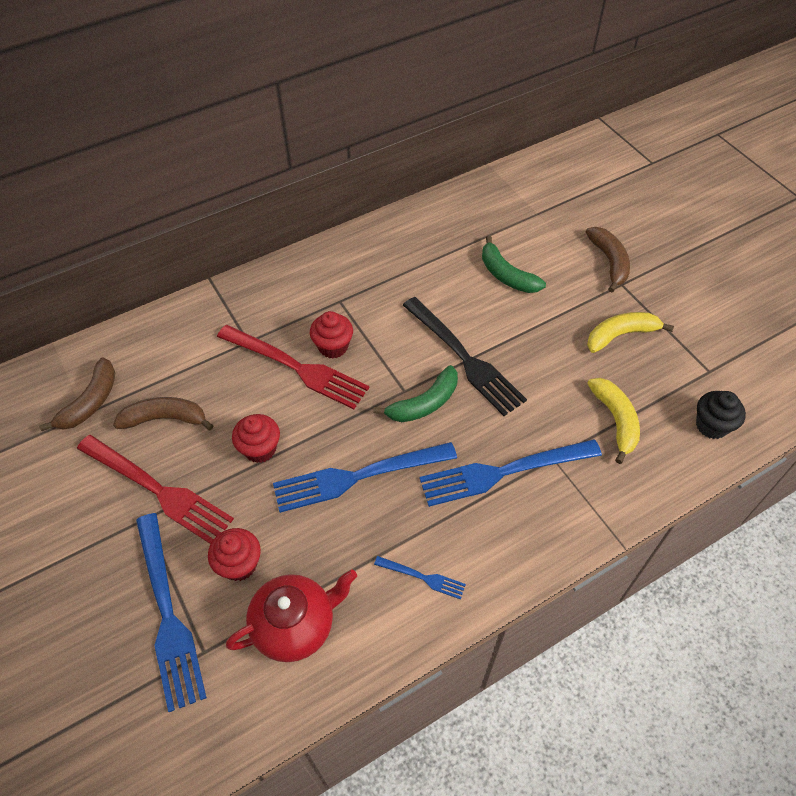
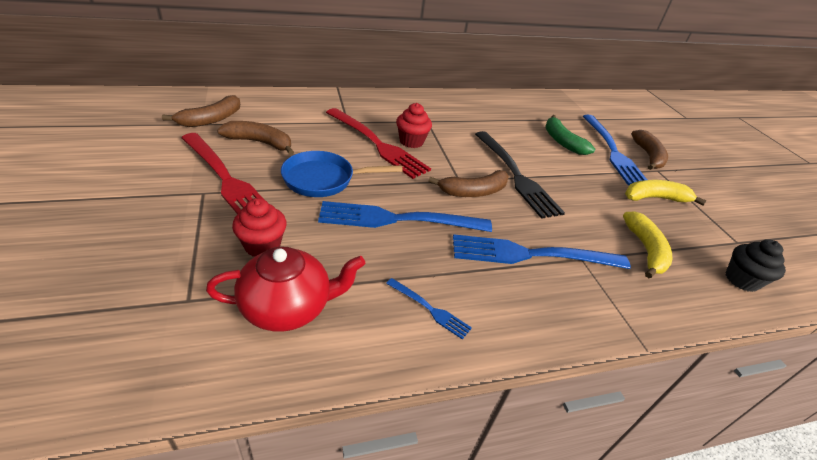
camera: 10 degrees right, 15 degrees down
blue fork [136,513,207,712] -> blue fork moved to [583,115,647,185]
red cupcake [232,414,280,463] -> blue pan [281,151,403,197]
green banana [373,365,458,422] -> brown banana [428,170,509,197]

